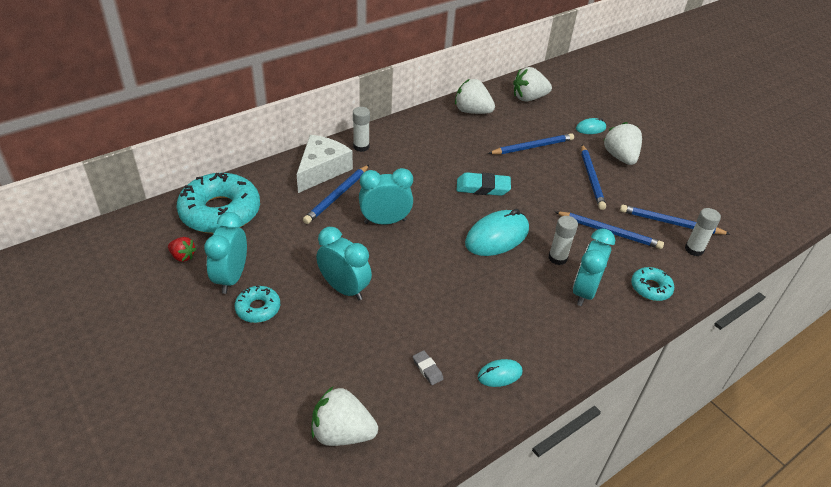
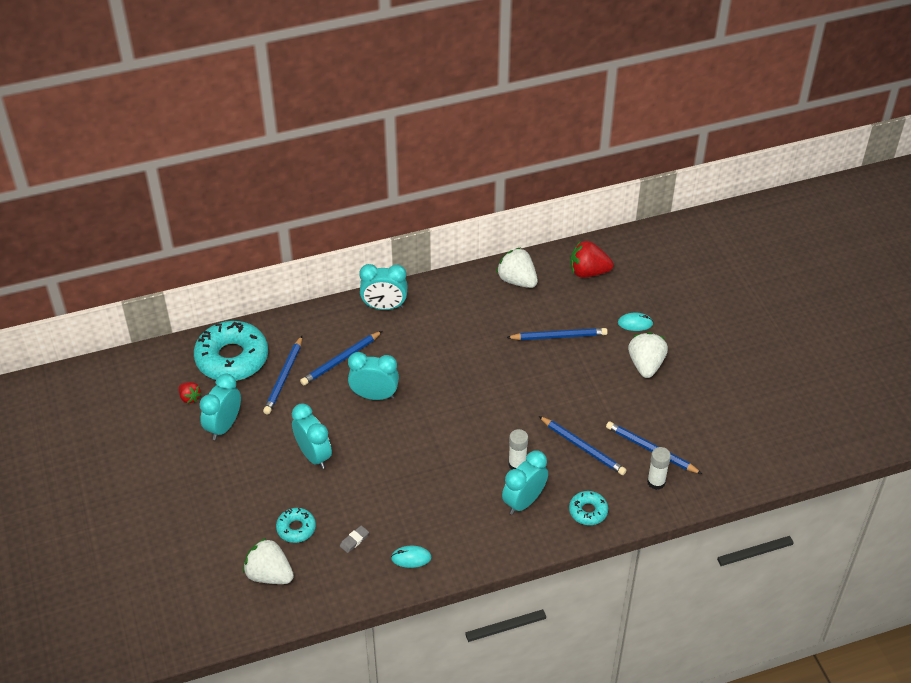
camera: 20 degrees right, 5 degrees up
turquoise donut [235,286,280,323] -> turquoise donut moved to [276,508,316,543]
white cheese [297,135,353,193] -> none
white glue stick [353,107,370,152] -> turquoise clock [359,264,408,310]
grey eraser [413,350,444,385] -> grey eraser turned 60 degrees clockwise [340,525,369,553]
turquoise eraser [457,172,511,196] -> none
turquoise mouse [465,209,529,256] -> none
white strawberry [513,67,552,102] -> red strawberry [570,241,614,278]
blue pencil [581,144,606,210] -> blue pencil moved to [263,336,302,414]

